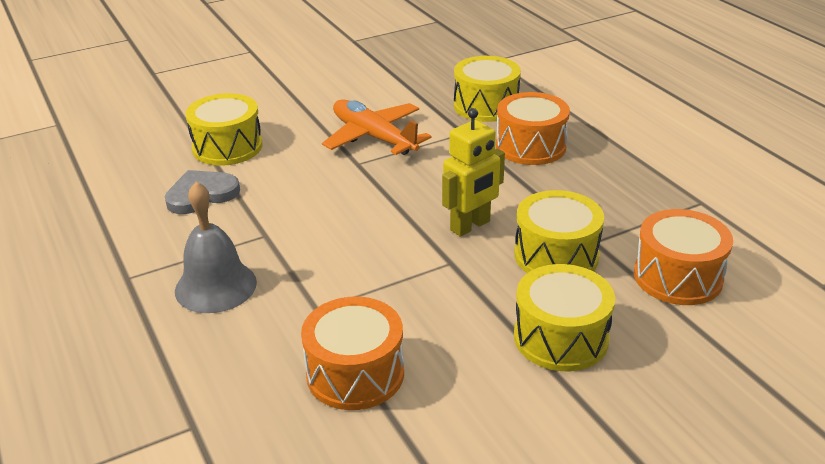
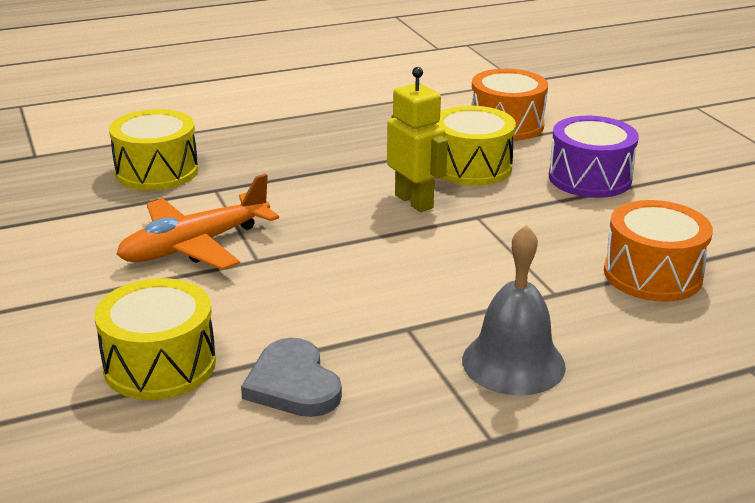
camera: 85 degrees left, 5 degrees down
orange drum [496,92,570,165] -> none
yellow drum [514,264,615,371] -> purple drum [549,116,639,198]

